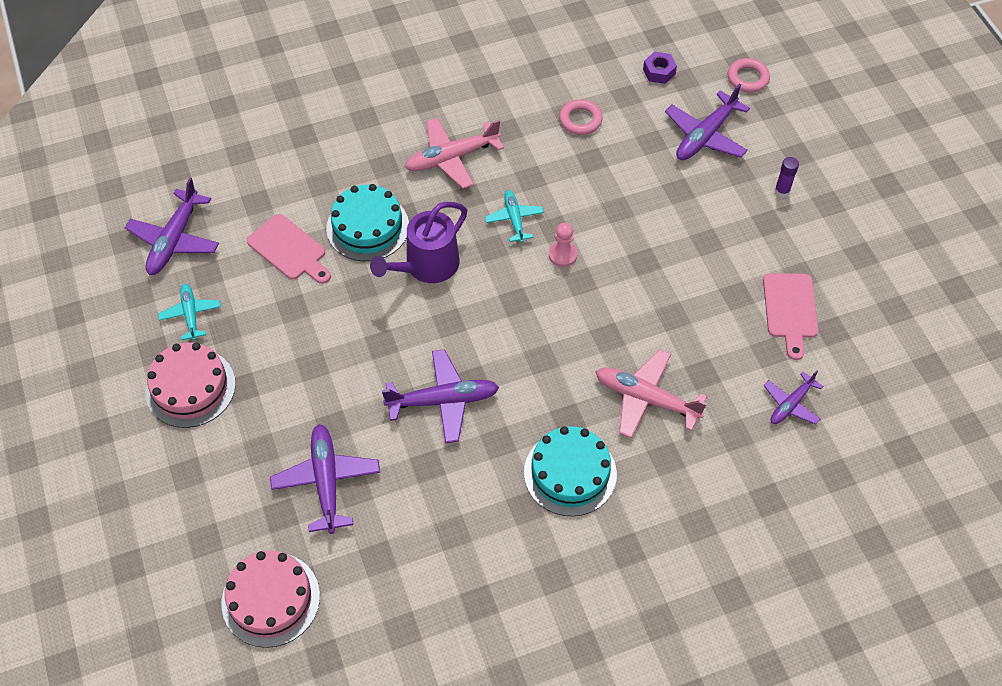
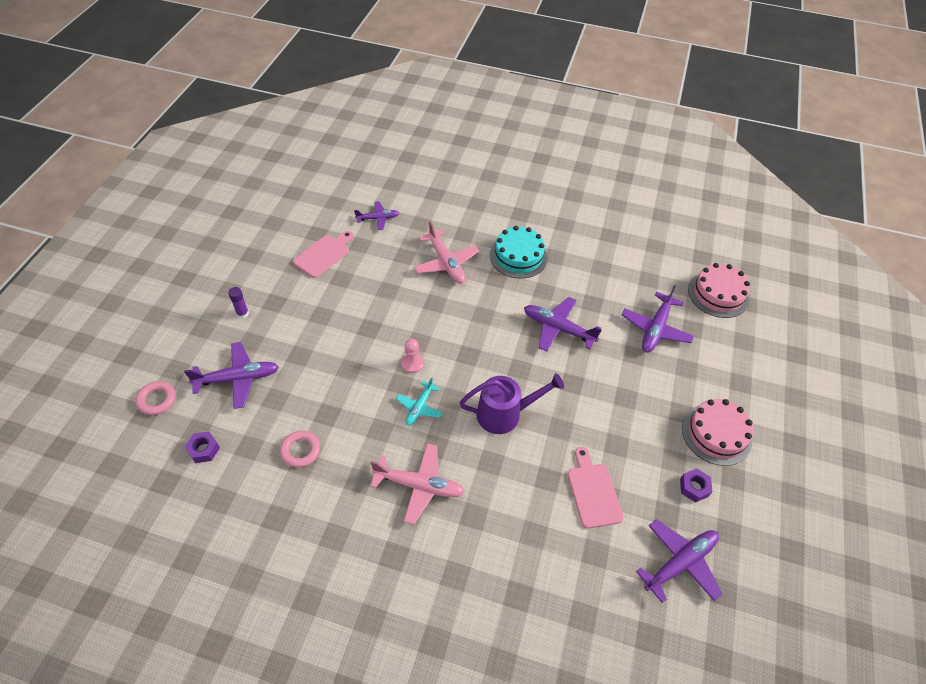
camera: 145 degrees left, 5 degrees down
turquoise plane [158,284,221,341] -> purple nut [680,468,713,503]
turquoise cake [326,184,409,261] -> none

